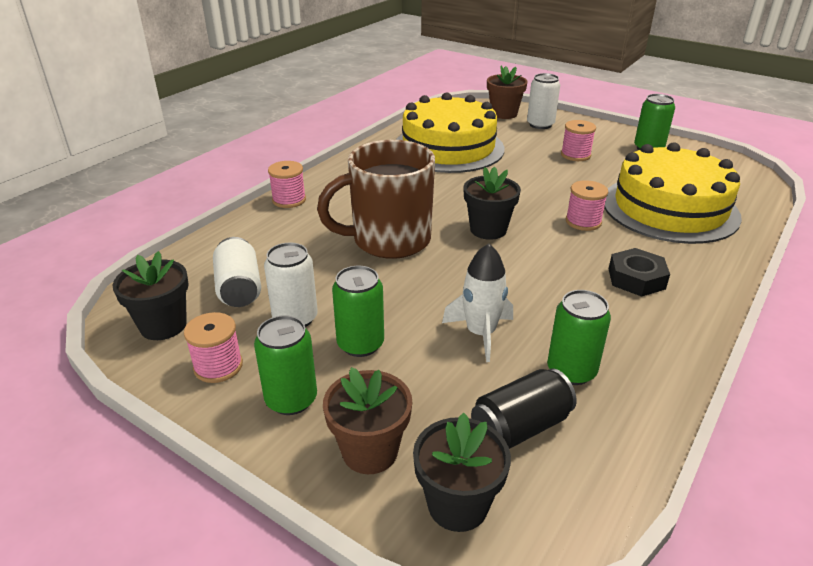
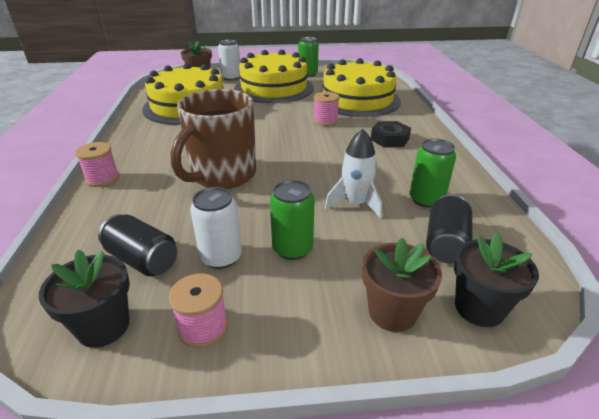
camera: 40 degrees left, 0 degrees up
white can [213,237,261,307] -> black can [98,214,177,276]
green can [254,315,317,415] -> none
black flower pot [463,167,521,240] -> none
pink spool [561,120,596,161] -> yellow cake [234,50,314,103]

